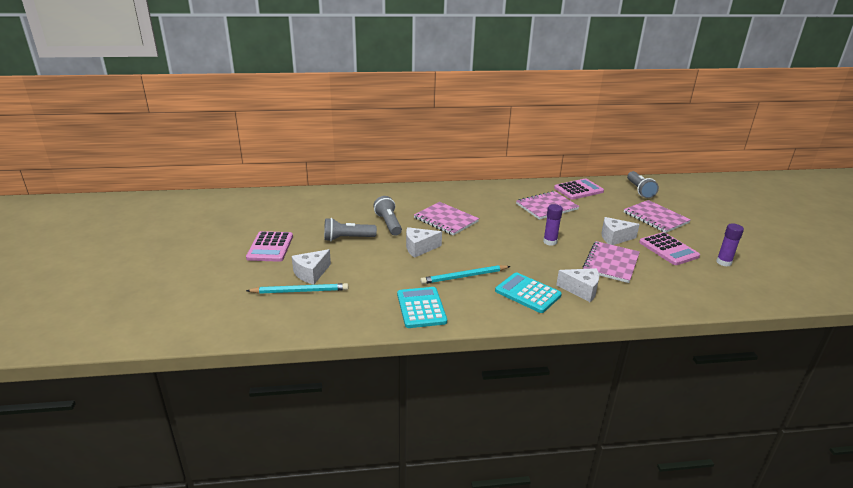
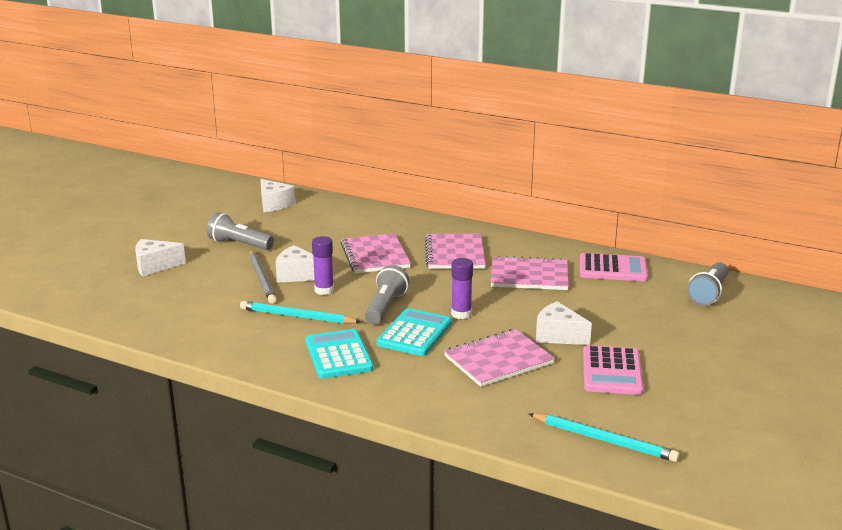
camera: 35 degrees right, 5 degrees down
pink calculator [246,231,293,262] -> none
turquoise pencil [246,283,348,294] -> turquoise pencil moved to [529,413,680,462]
grey flashlight [373,196,402,236] -> grey flashlight moved to [365,265,409,325]
turquoise calculator [397,287,447,328] -> turquoise calculator moved to [376,308,452,356]
white cheese [556,268,599,302] -> white cheese moved to [260,179,295,212]
pink notebook [624,200,691,233] -> pink notebook moved to [425,234,486,269]
purple glue stick [716,223,744,267] -> purple glue stick moved to [312,236,334,295]
none -> grey pencil [249,250,277,304]

